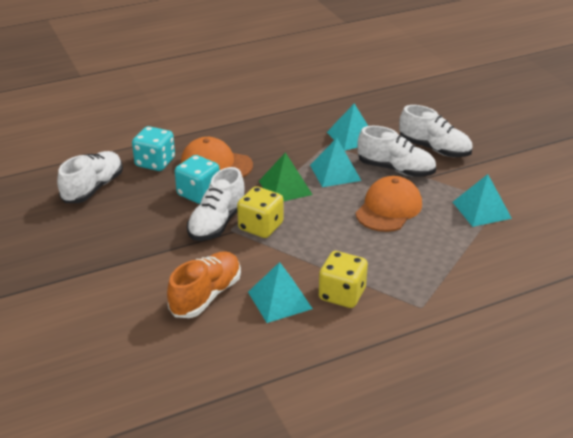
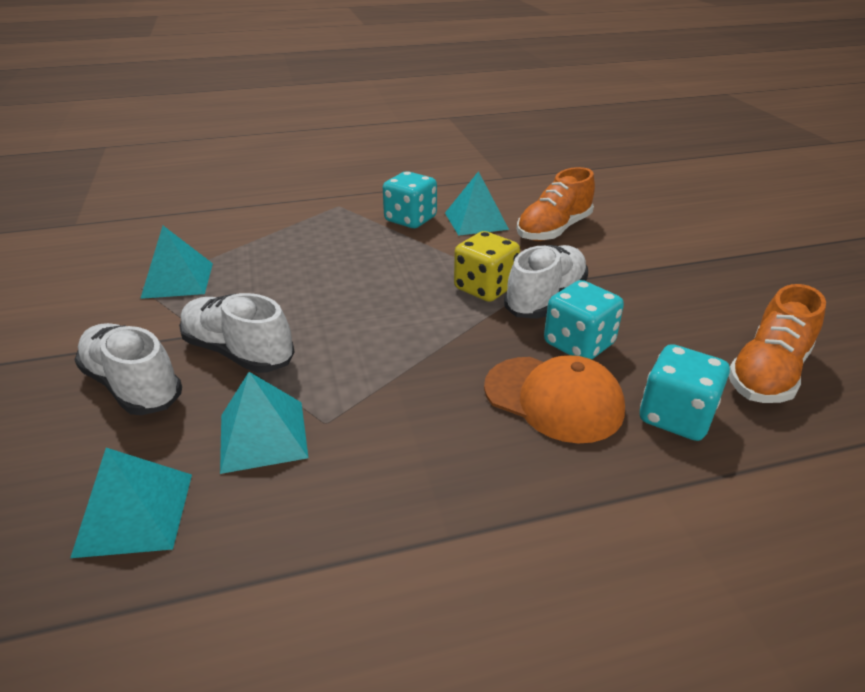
camera: 170 degrees left, 0 degrees up
white shoe [57,151,123,203] -> orange shoe [729,284,826,403]
green pyramid [259,152,313,201] -> none
turquoise pyramid [310,138,361,187] -> turquoise pyramid moved to [70,448,192,558]
yellow dice [319,251,368,308] -> turquoise dice [383,171,437,228]
orange cap [355,176,422,232] -> none

